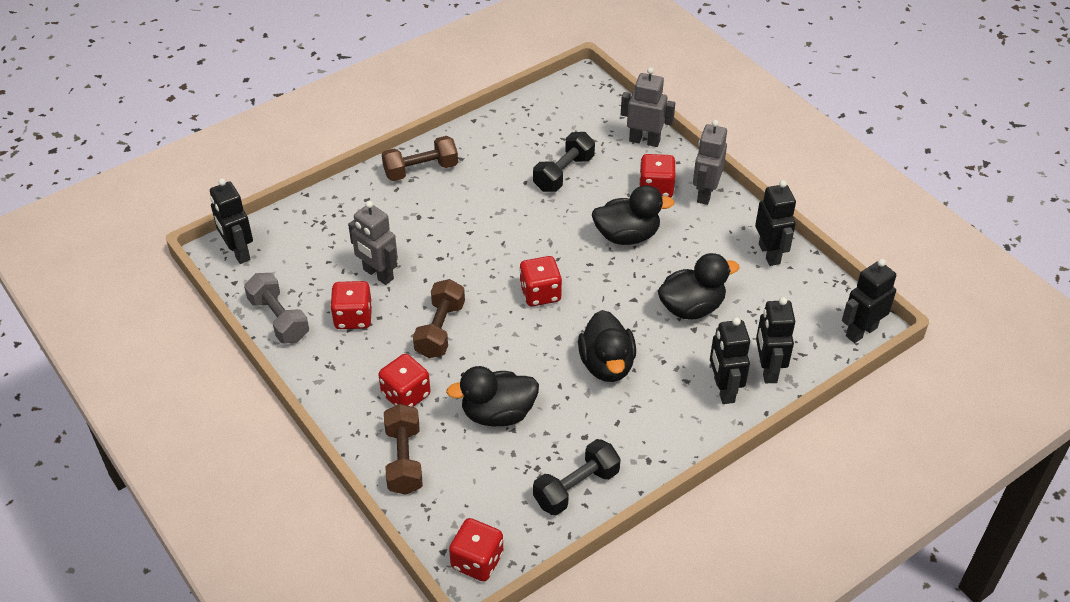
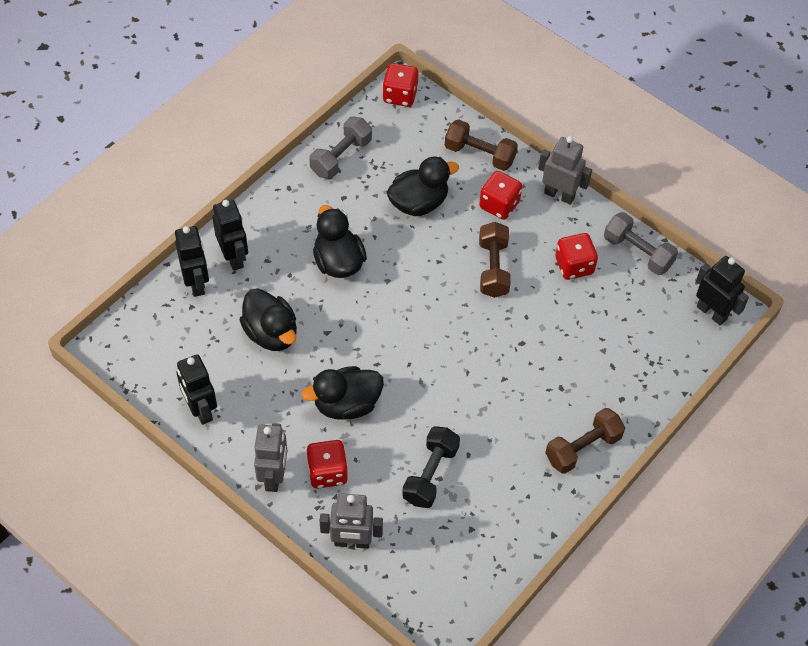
camera: 165 degrees right, 10 degrees up
grey robot [348,201,398,285] -> grey robot moved to [538,136,592,205]
brown dumbbell [384,404,423,495] -> brown dumbbell turned 45 degrees counterclockwise [445,119,518,171]
red dice [519,256,562,306] -> none
black dumbbell [533,439,621,515] -> grey dumbbell [309,117,372,179]
black duck [657,253,740,319] -> black duck turned 90 degrees counterclockwise [240,288,297,351]
black robot [842,259,896,343] -> none

